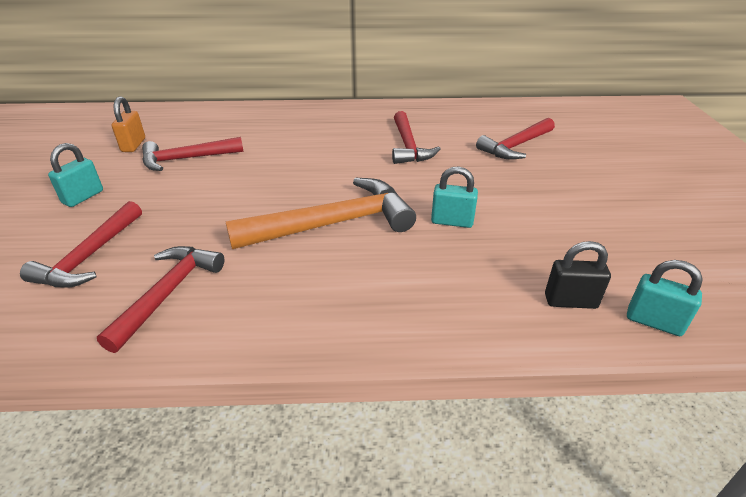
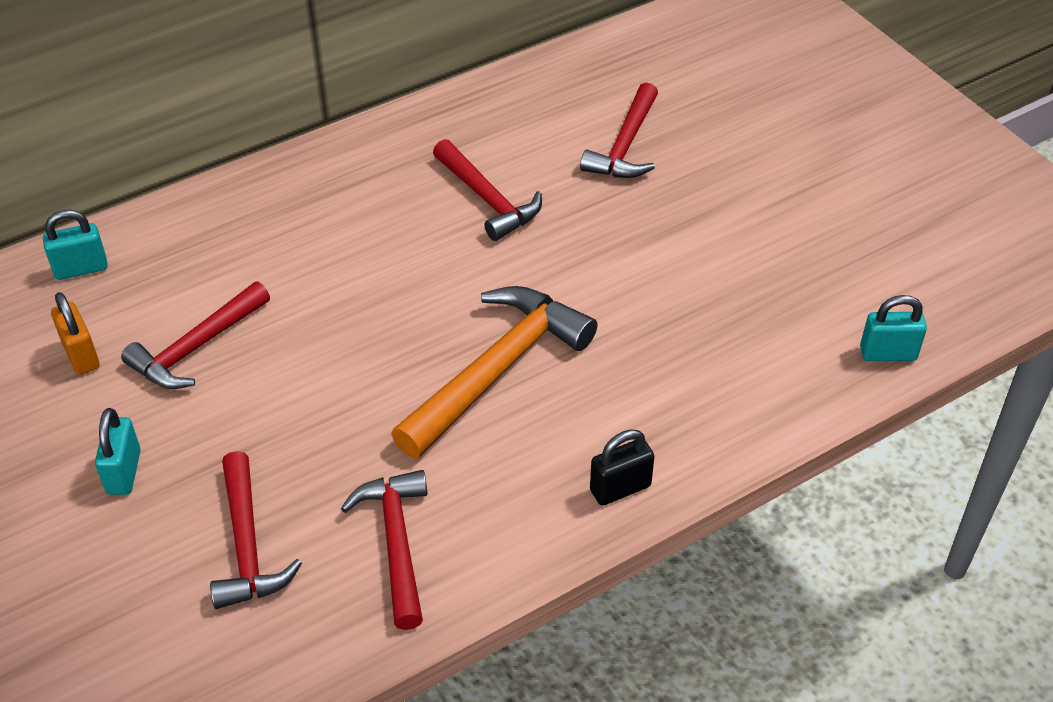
camera: 30 degrees left, 10 degrees up
turquoise padlock [431,167,478,228] -> turquoise padlock moved to [43,210,108,280]
black padlock [545,241,611,309] -> black padlock moved to [590,429,655,506]

